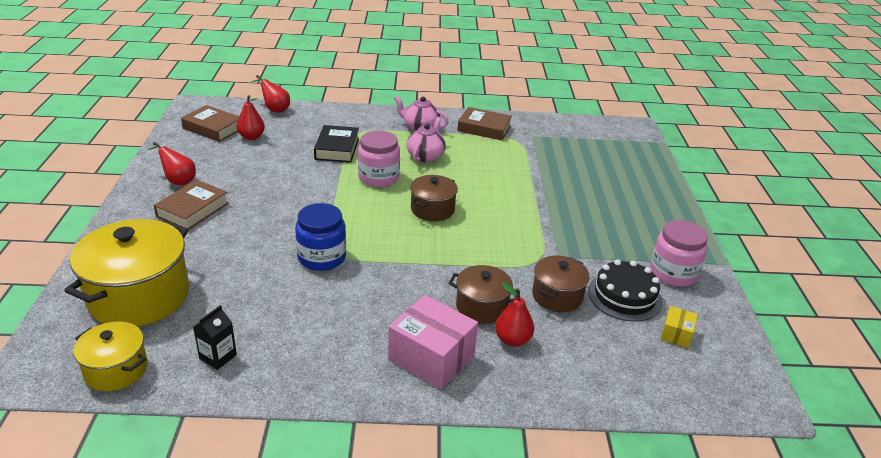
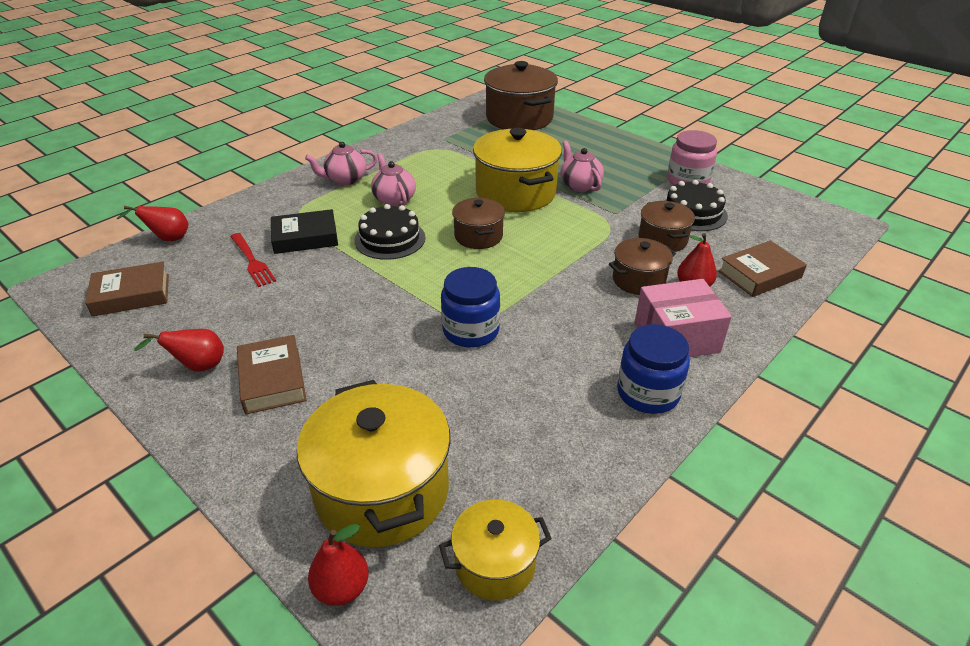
camera: 45 degrees left, 5 degrees up
black carton [193,305,237,370] -> none
red pear [237,95,265,140] -> red pear moved to [308,524,369,606]
black book [314,125,359,163] -> black book turned 60 degrees counterclockwise [271,209,338,254]
pink jar [358,130,400,187] -> black cake [354,204,426,260]
brown book [457,107,512,141] -> brown book moved to [718,241,807,297]
yellow box [661,306,698,348] -> none
none -> red fork [230,233,276,287]
none -> yellow pot [473,128,562,212]
none -> brown pot [484,61,558,130]
none -> pink teapot [560,141,604,192]
none -> blue jar [617,324,690,414]

